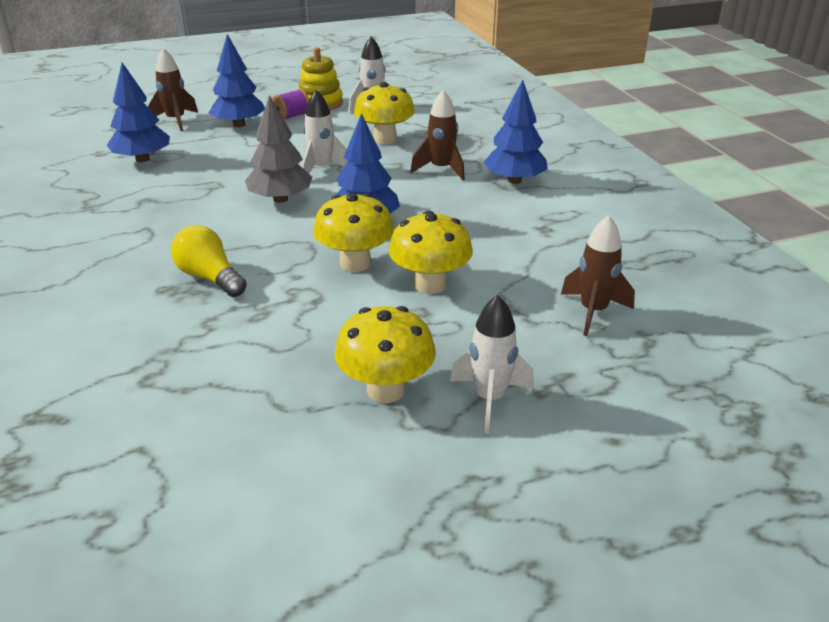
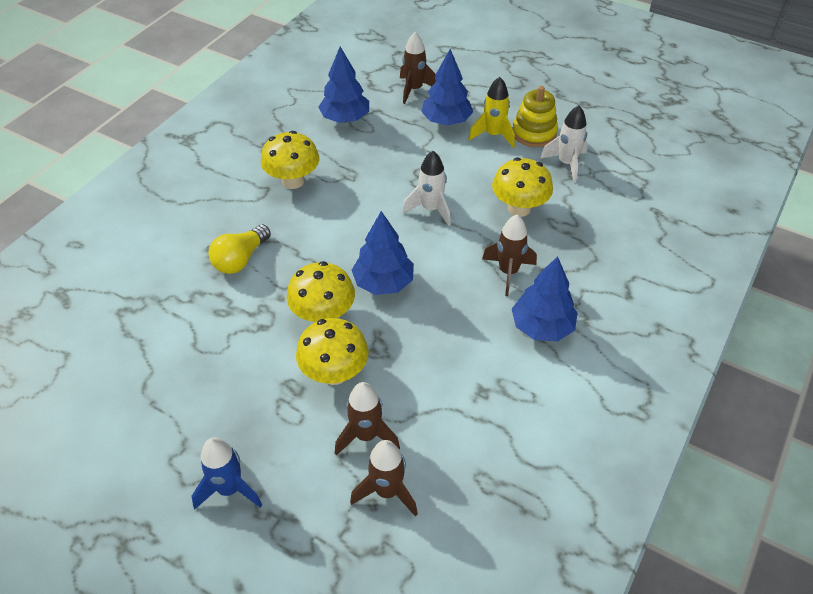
camera: 50 degrees right, 15 degrees up
yellow light bulb [171,225,247,297] -> yellow light bulb turned 150 degrees counterclockwise [208,224,271,274]
grey tree [245,95,312,203] -> none
purple spool [272,89,309,120] -> yellow rocket [468,77,515,148]
yellow mushroom [335,306,436,403] -> yellow mushroom moved to [261,131,320,189]
white rocket [450,295,534,434] -> blue rocket [192,437,262,509]
none -> brown rocket [335,382,400,456]

